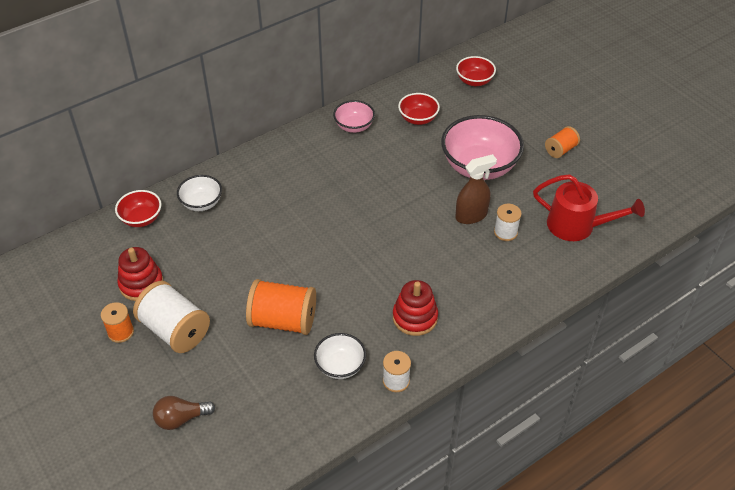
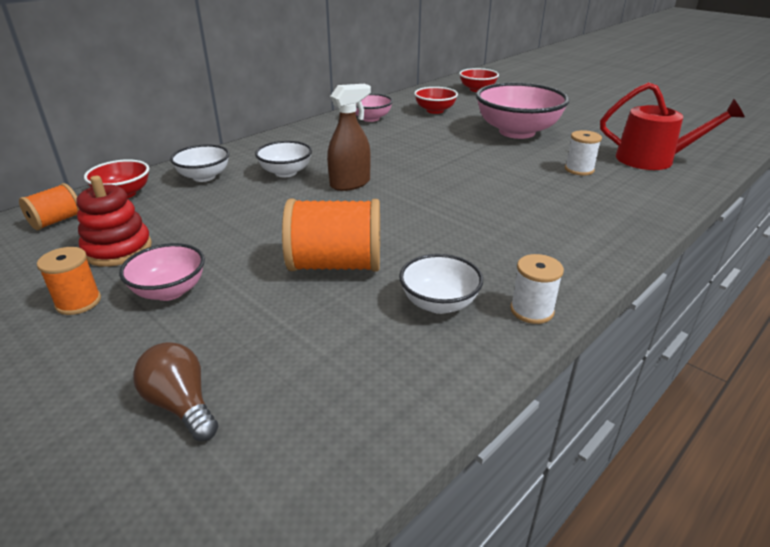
camera: 10 degrees left, 15 degrees down
white spool [133,281,210,353] -> pink bowl [119,243,205,301]
brown light bulb [153,396,215,430] -> brown light bulb turned 75 degrees clockwise [133,342,218,441]
red stacking toy [393,280,438,336] -> none
brown spray bottle [456,154,497,224] -> brown spray bottle moved to [327,84,371,191]
orange spool [545,126,580,158] -> orange spool moved to [19,183,79,230]
none -> white bowl [255,141,312,177]

